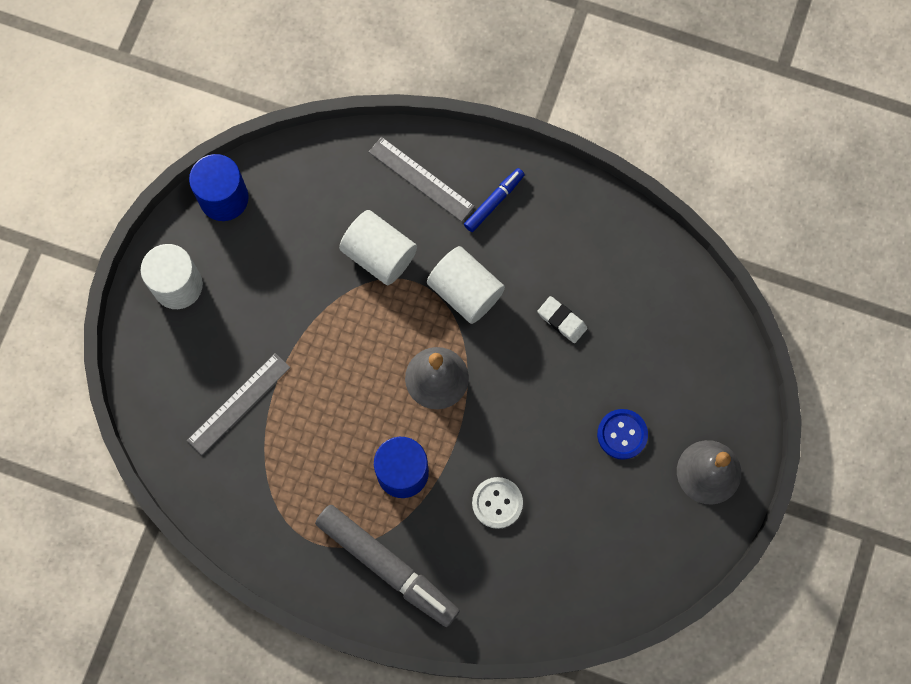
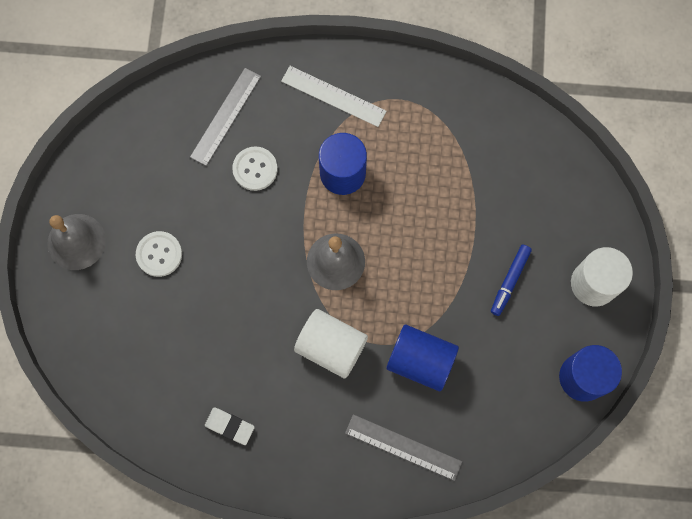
camera: 165 degrees right, 0 degrees up
grey ruler [187,353,290,455] -> grey ruler moved to [190,68,261,166]
grey marker [315,505,460,627] -> white ruler [281,66,387,127]
white cylinder [339,210,417,285] -> blue cylinder [386,325,459,391]
blue marker [464,168,525,232] -> blue marker moved to [491,245,532,316]
white eraser [538,296,587,343] -> white eraser moved to [205,407,255,445]
blue button [597,409,648,460] -> white button [136,231,182,277]

